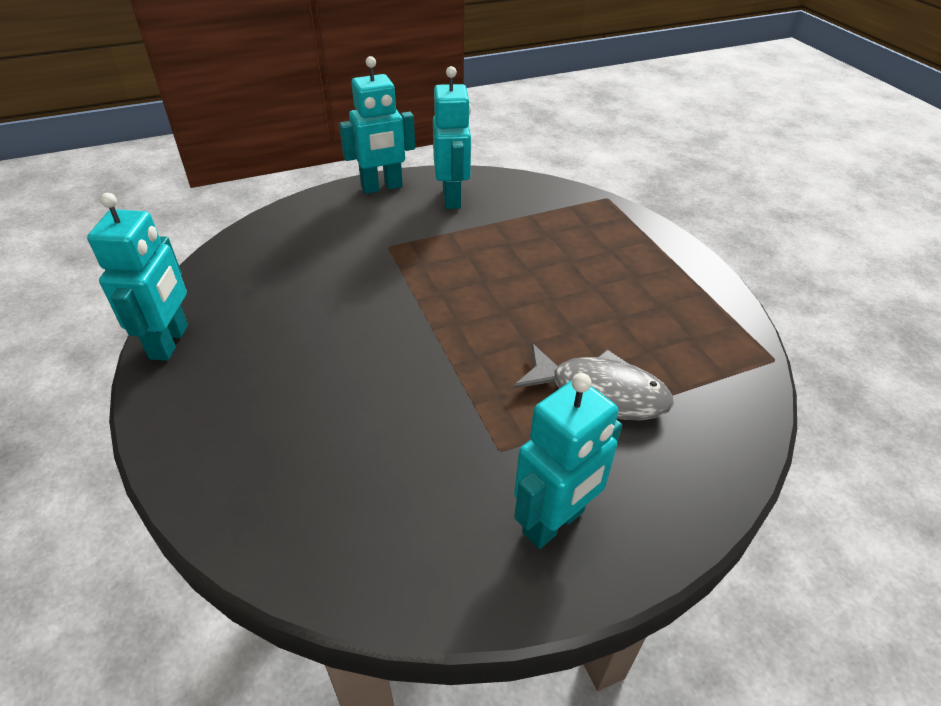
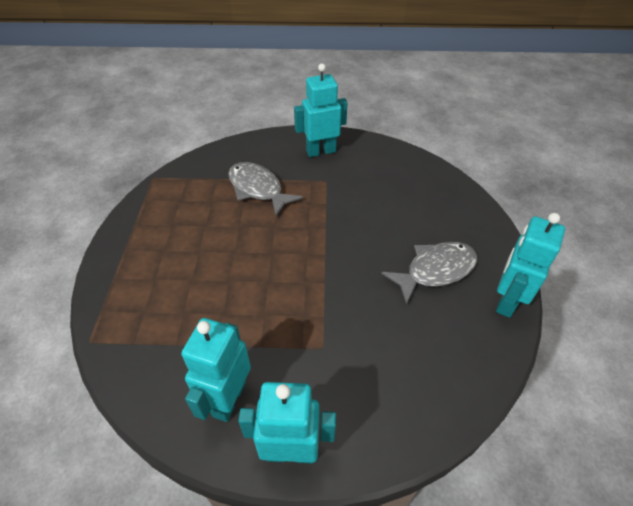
camera: 155 degrees left, 5 degrees up
none -> grey fish [381,242,477,305]

